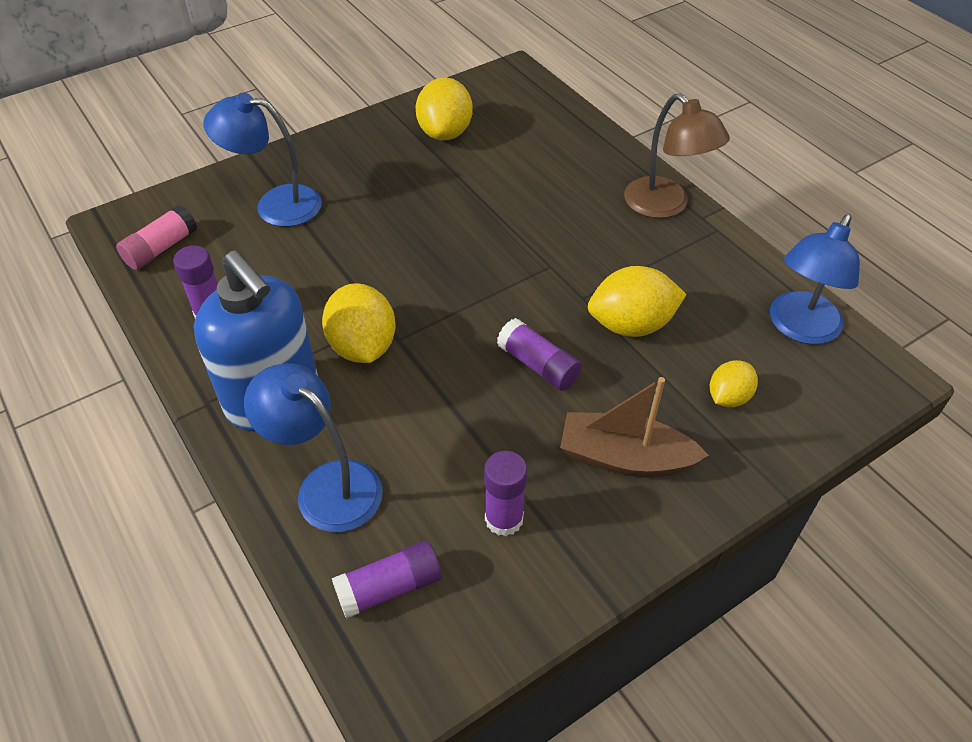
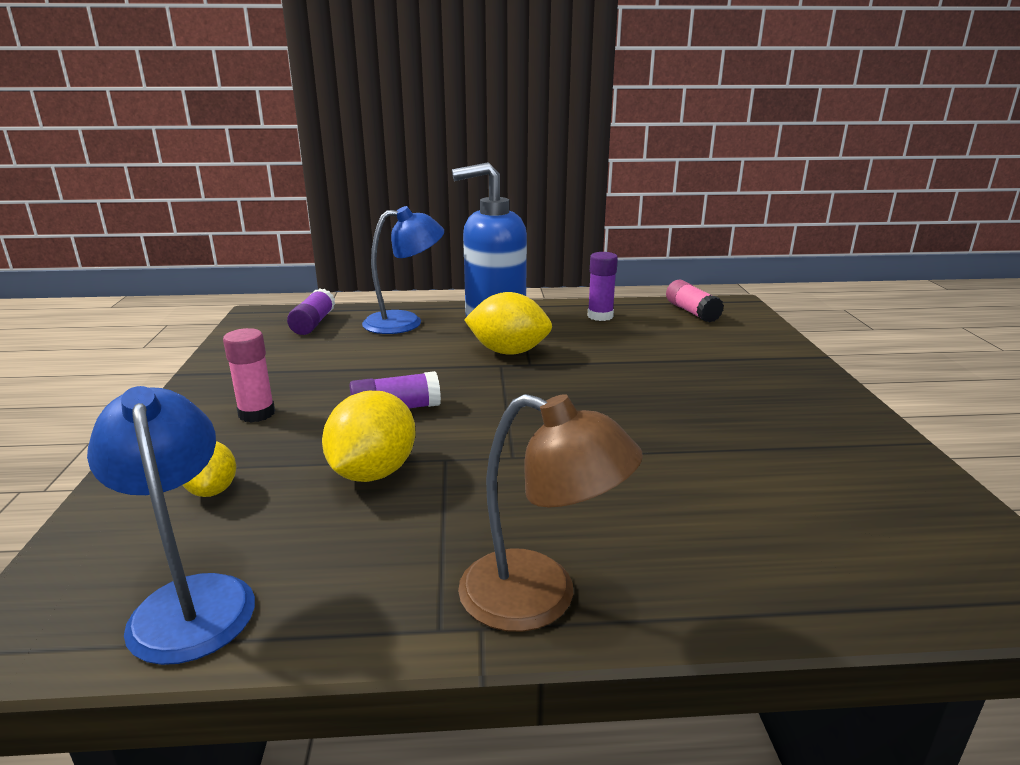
camera: 120 degrees right, 25 degrees down
blue lamp [203,93,322,227] -> none
yellow lemon [416,77,473,140] -> none
purple glue stick [484,451,527,536] -> none
brown boat [560,377,709,477] -> pink glue stick [223,328,275,423]
brown lamp [624,93,730,218] -> brown lamp turned 150 degrees counterclockwise [458,394,643,632]

